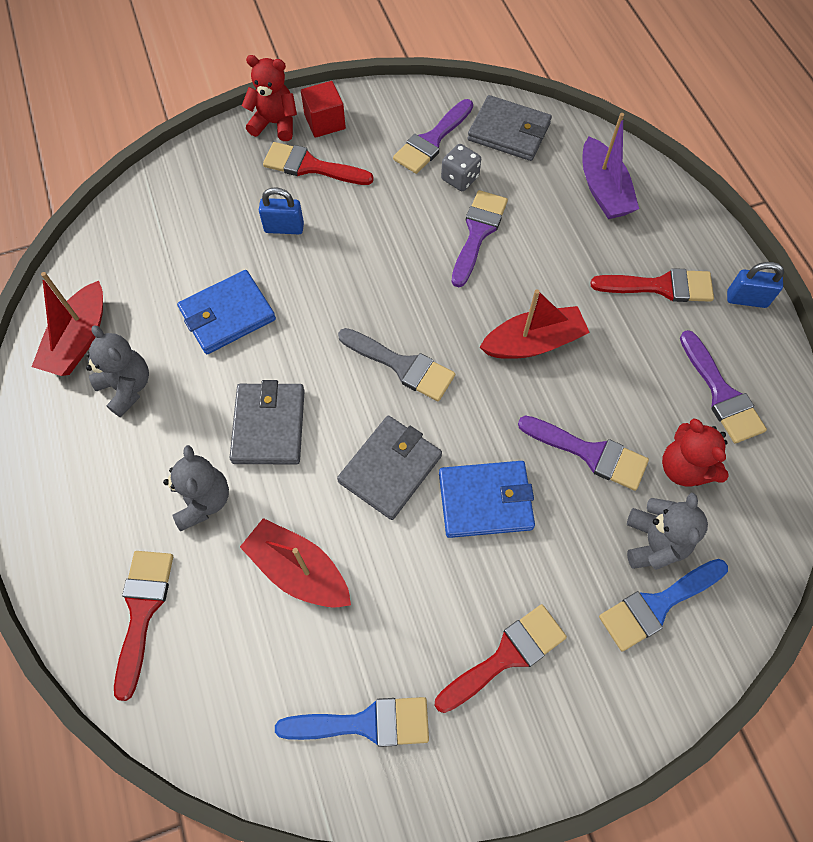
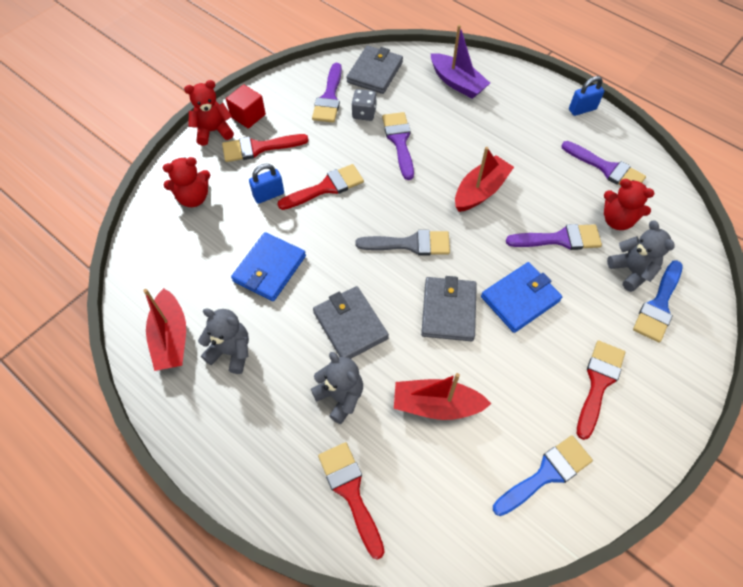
camera: 30 degrees left, 5 degrees down
grey wallet [468,95,552,161] -> grey wallet turned 60 degrees counterclockwise [346,45,403,94]
red brush [591,268,714,302] -> red brush moved to [277,164,364,210]
none -> red teddy bear [162,157,210,207]

